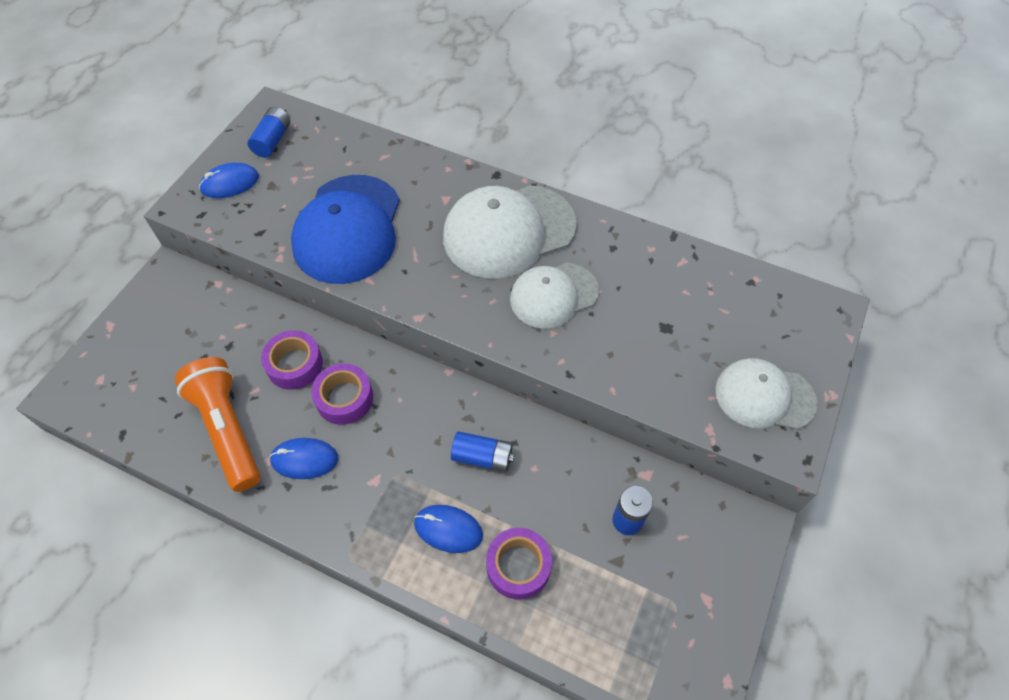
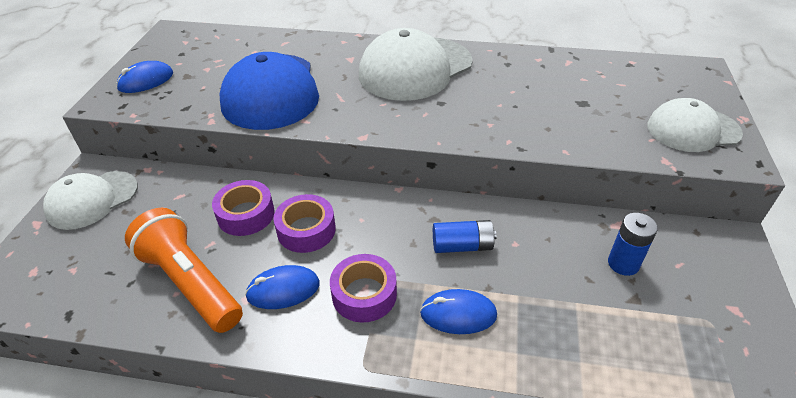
camera: 15 degrees left, 15 degrees down
blue battery [247,107,290,158] -> none
purple tape [486,528,552,600] -> purple tape moved to [330,254,397,323]
white cap [510,263,599,329] -> white cap moved to [43,171,138,230]

